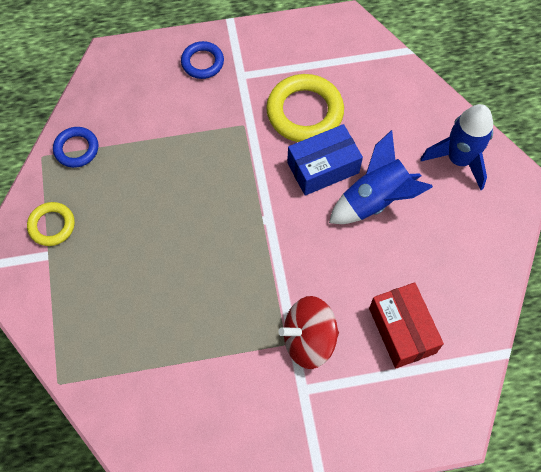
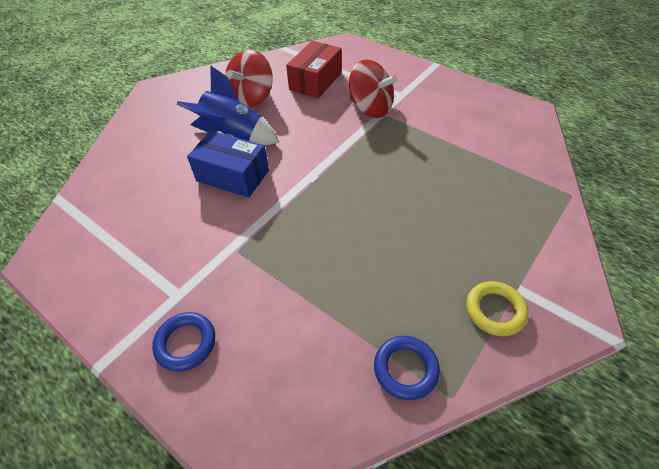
camera: 130 degrees left, 15 degrees down
yellow ring [266,74,344,142] -> none
blue rocket [420,104,493,190] -> none
none -> red spinning top [225,50,273,108]

